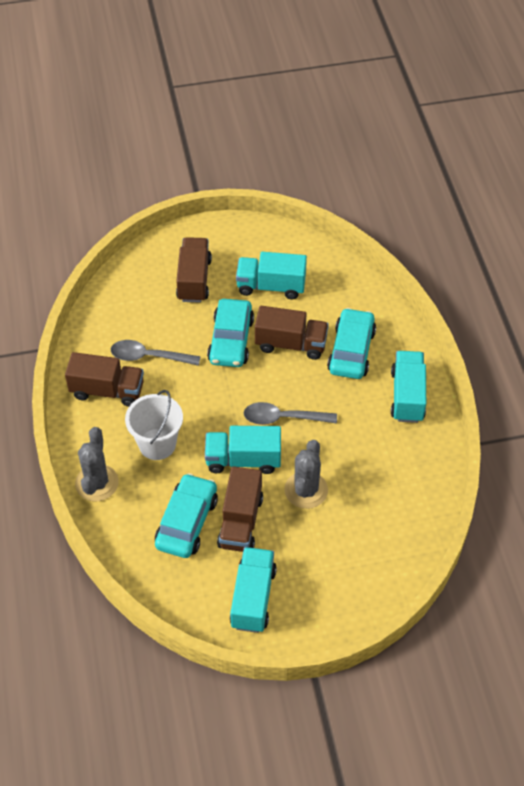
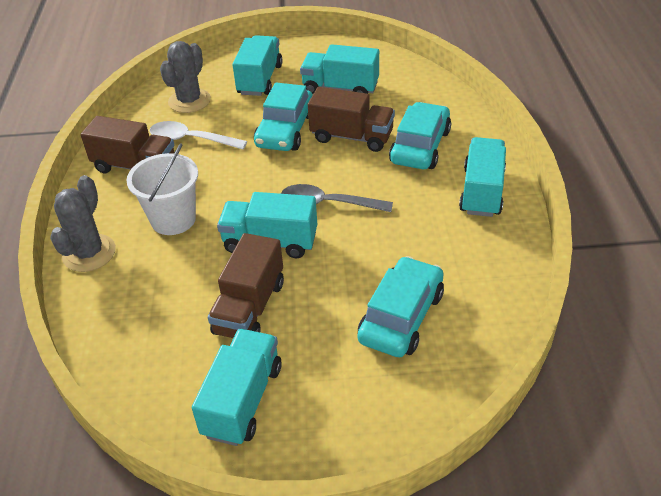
camera: 10 degrees right, 10 degrees down
grey spoon [111,340,201,366] -> white spoon [150,121,247,149]
turquoise car [155,473,218,558] -> turquoise car moved to [358,256,444,357]
brown truck [176,237,212,303] -> turquoise truck [232,35,283,96]
grey cactus [284,440,328,509] -> grey cactus moved to [160,41,211,113]

